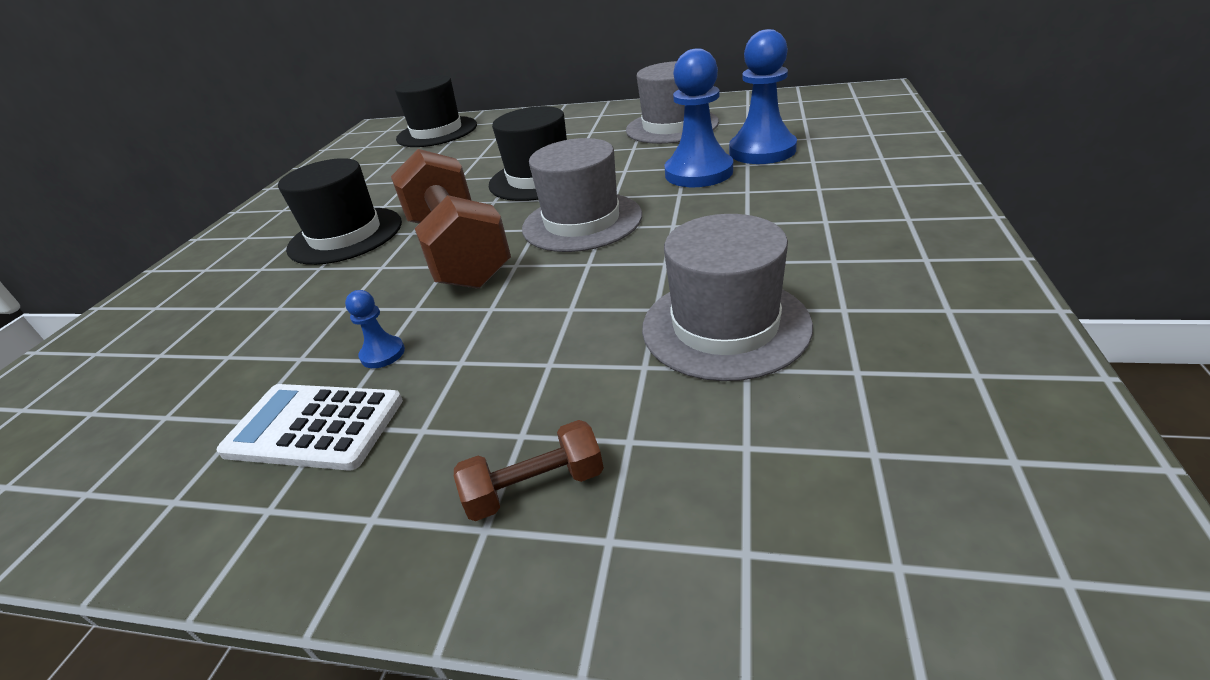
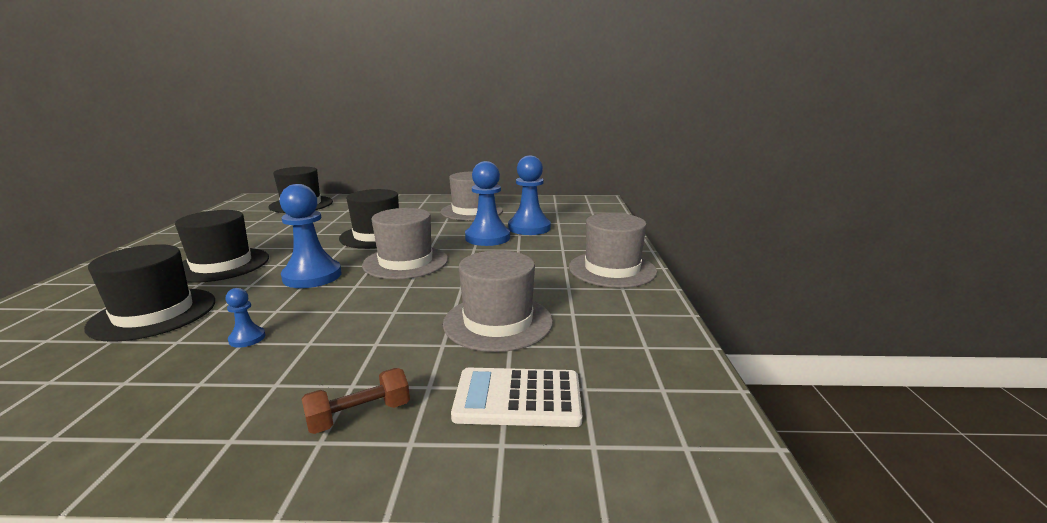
camera: 15 degrees left, 15 degrees down
white calculator [217,384,403,471] -> white calculator moved to [451,368,582,427]
brown dumbbell [391,149,511,289] -> blue pawn [280,184,342,288]
none -> black hat [84,244,215,342]
none -> grey hat [569,213,657,288]

